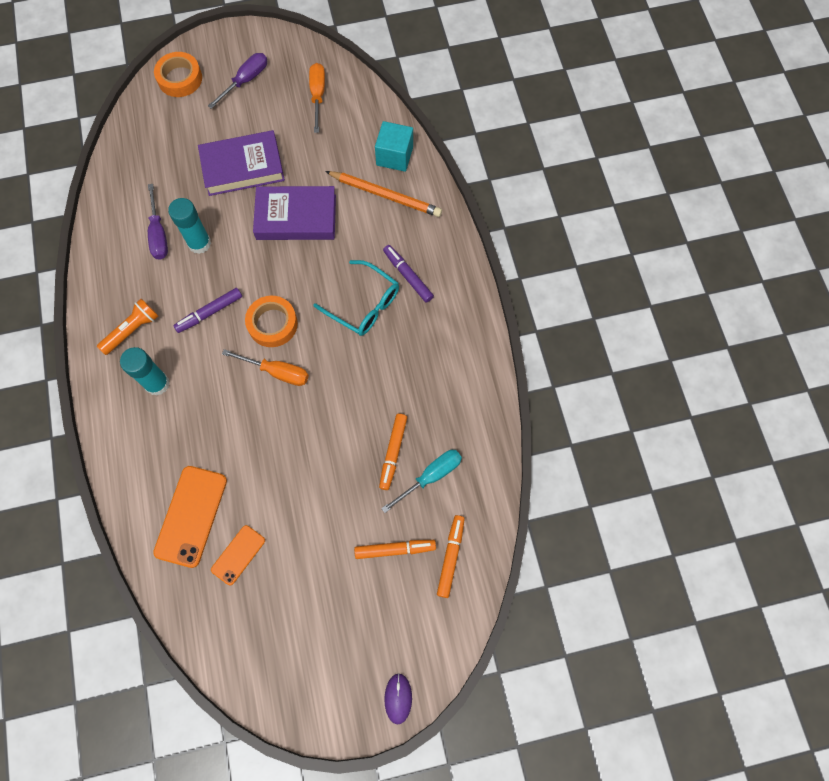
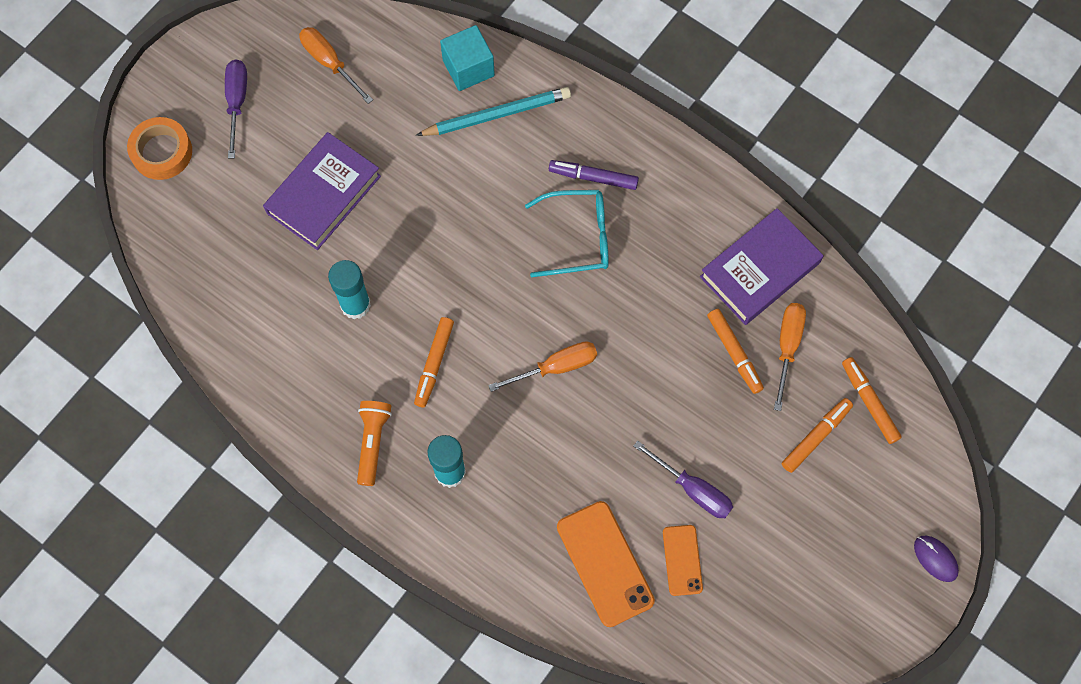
camera: 40 degrees left, 0 degrees up
purple screwdriver [148,184,168,260] -> purple screwdriver moved to [634,441,733,518]
purple marker [173,288,242,333] -> orange marker [414,317,454,407]
orange tape [245,296,298,347] -> none
purple book [253,186,336,240] -> purple book moved to [700,208,823,325]
orange pencil [325,171,442,217] -> turquoise pencil [416,87,571,136]
turquoise screwdriver [381,450,462,513] -> orange screwdriver [774,303,806,411]

